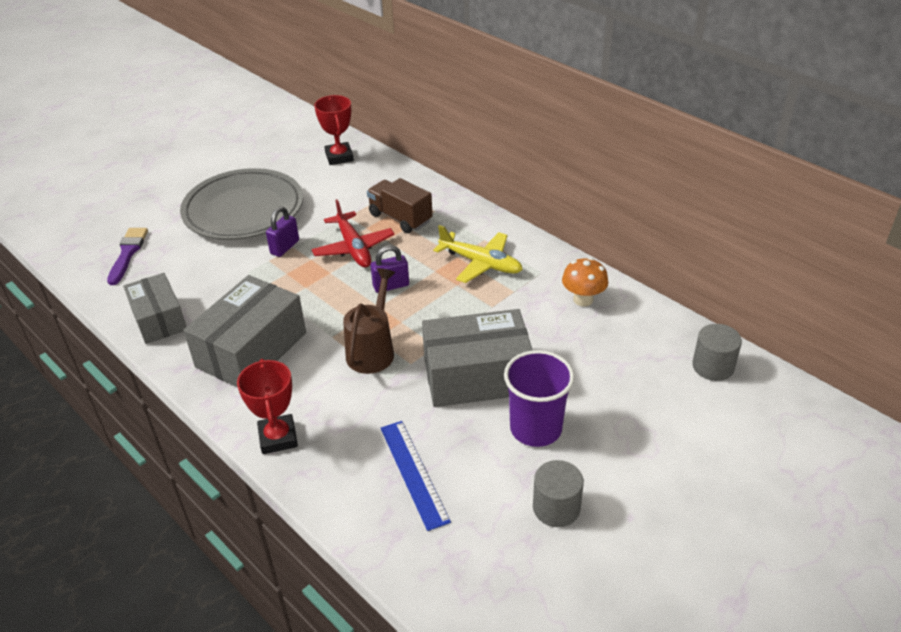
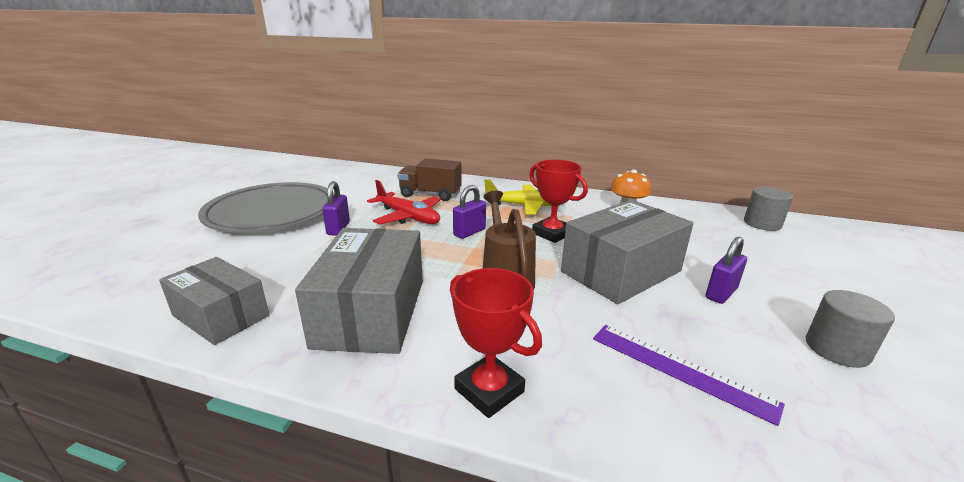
camera: 30 degrees left, 15 degrees down
purple brush [107,228,148,285] -> none
red trophy [314,95,354,165] -> red trophy moved to [529,160,588,243]
blue ruler [381,421,451,531] -> purple ruler [593,325,785,426]
purple cup [504,350,575,447] -> purple padlock [706,237,747,304]

